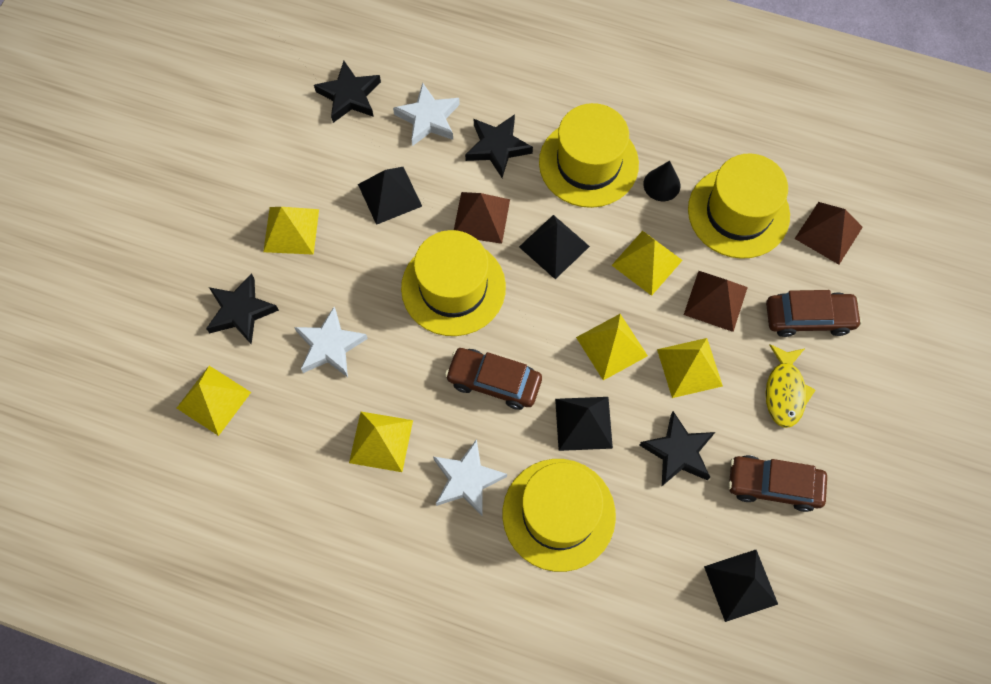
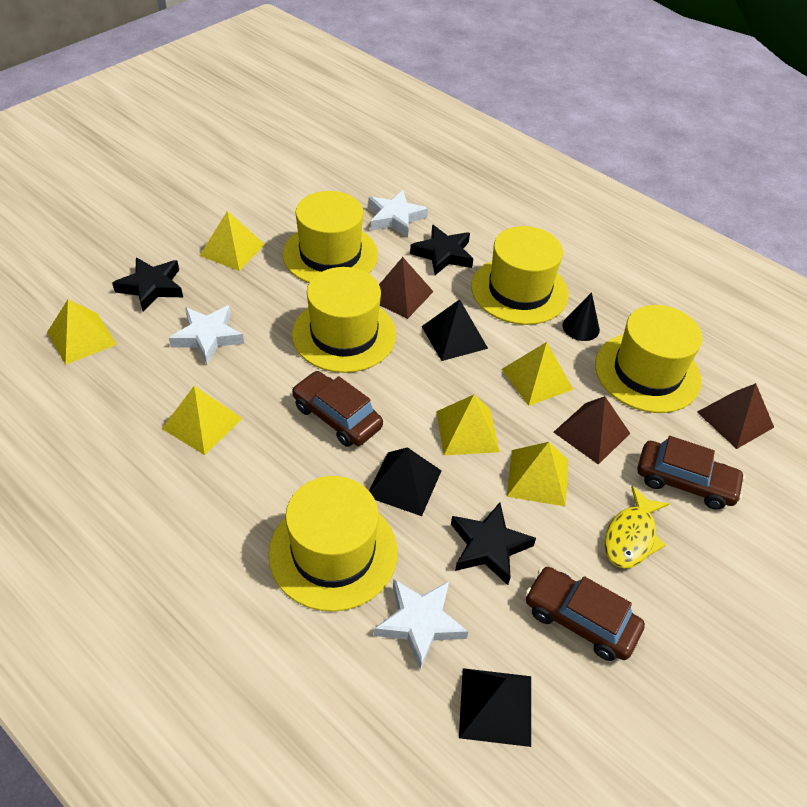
camera: 20 degrees right, 20 degrees down
black star [314,61,381,123] -> none
black pyramid [358,167,422,225] -> yellow hat [282,191,378,283]
white star [433,439,507,516] -> white star moved to [374,579,469,670]

